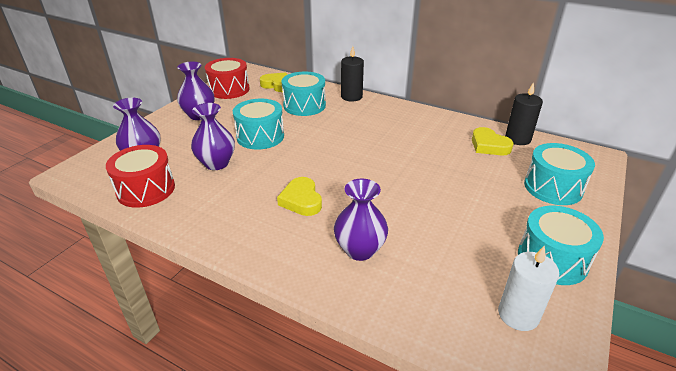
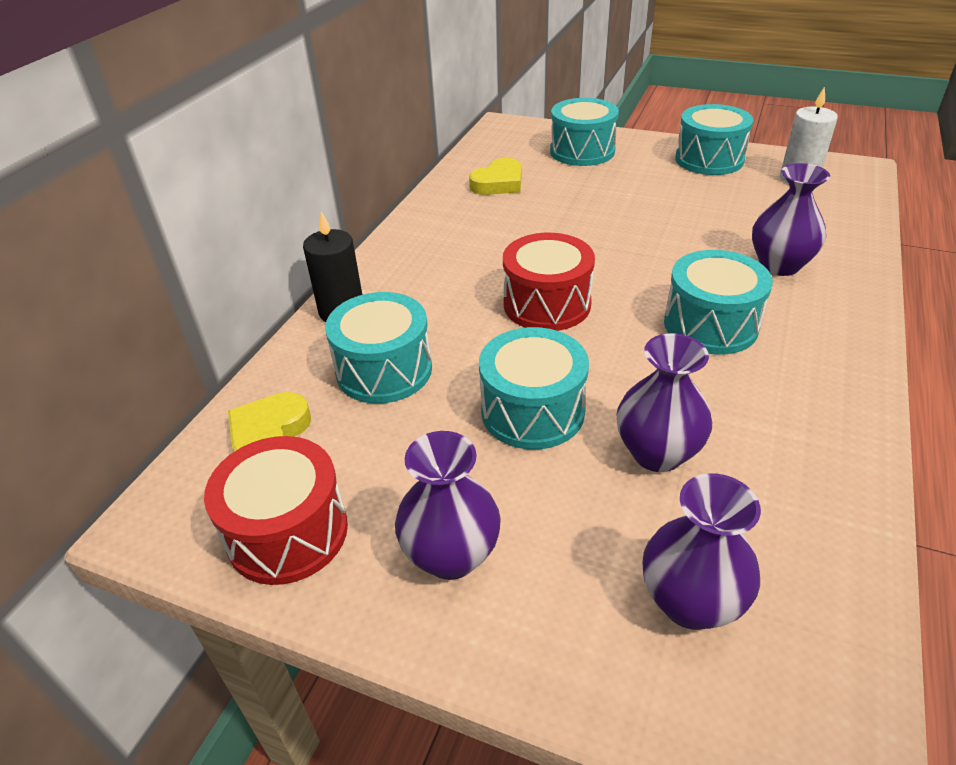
camera: 95 degrees left, 5 degrees up
red drum [106,145,175,208] -> red drum moved to [503,233,595,331]
yellow heart [277,177,322,216] -> turquoise drum [664,250,773,355]
black candle [505,82,543,145] -> none

